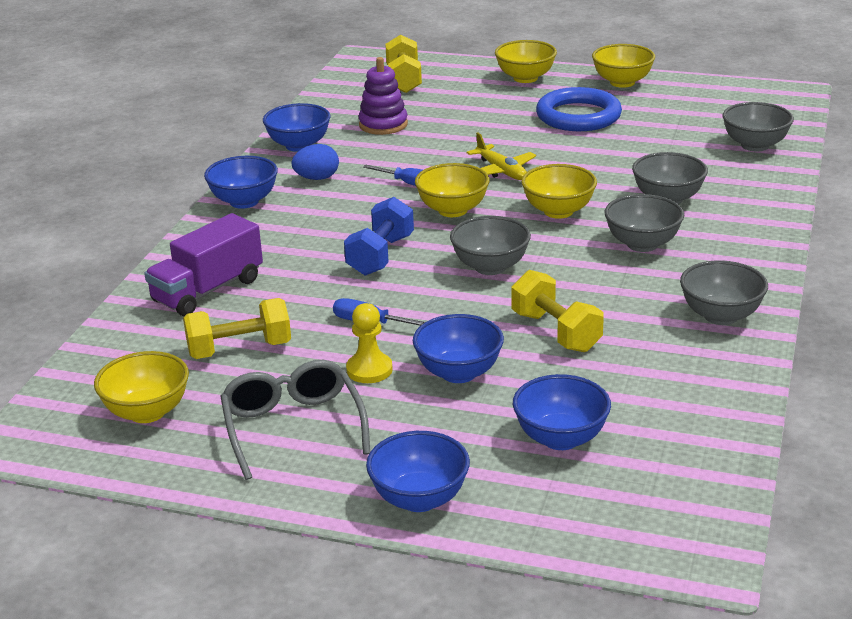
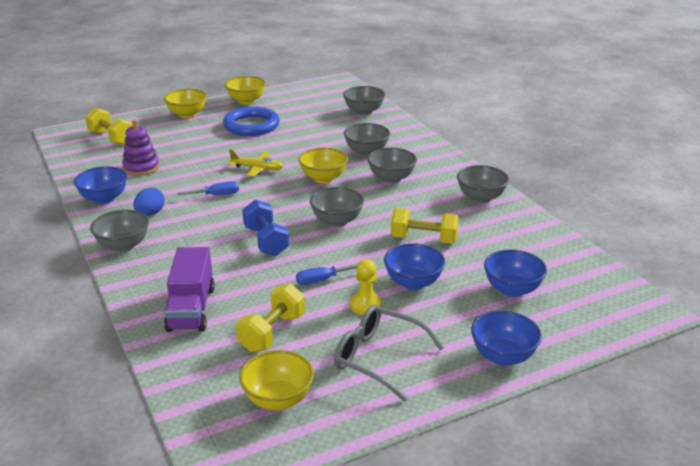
camera: 45 degrees left, 0 degrees up
blue bowl [204,156,278,209] -> grey bowl [90,210,149,252]
yellow bowl [415,163,490,217] -> none

